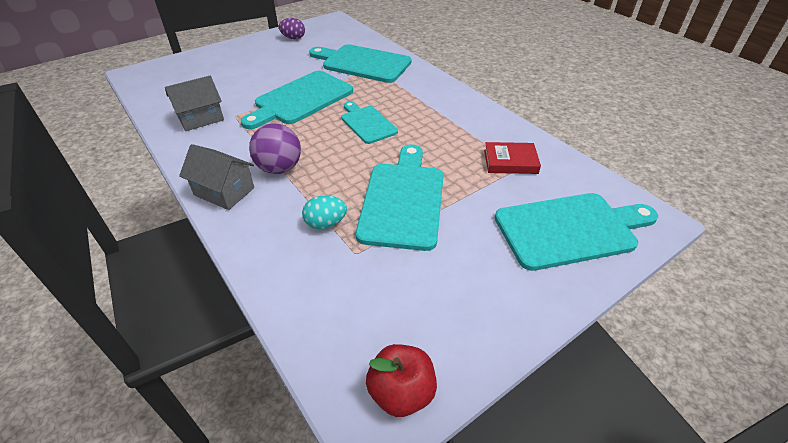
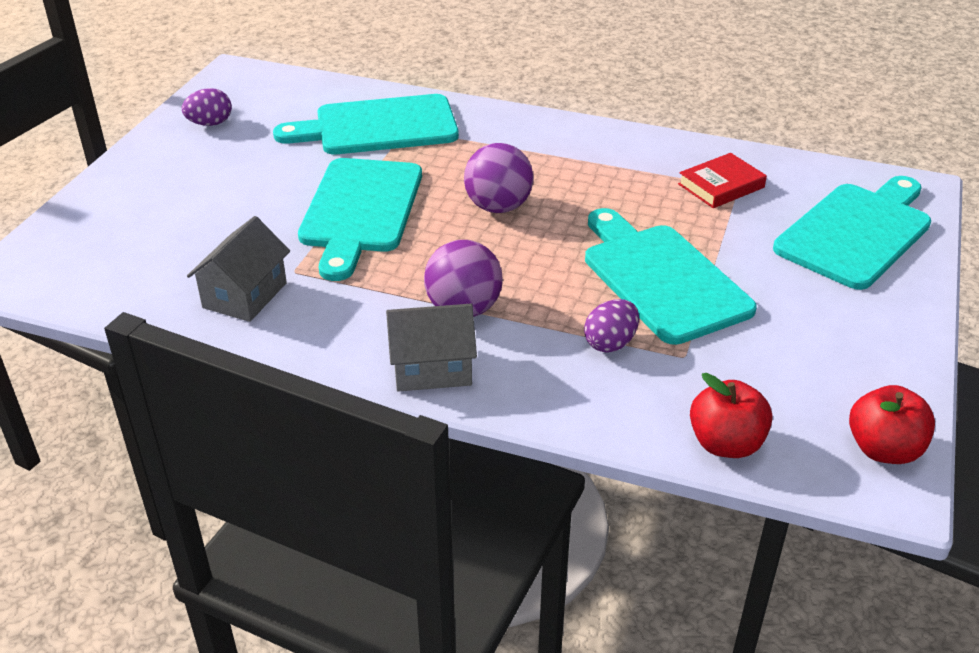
camera: 35 degrees left, 5 degrees down
turquoise egg [302,195,347,229] -> purple egg [584,299,639,353]
turquoise cutting board [341,101,398,144] -> purple ball [464,143,533,213]
none -> red apple [690,373,772,458]

